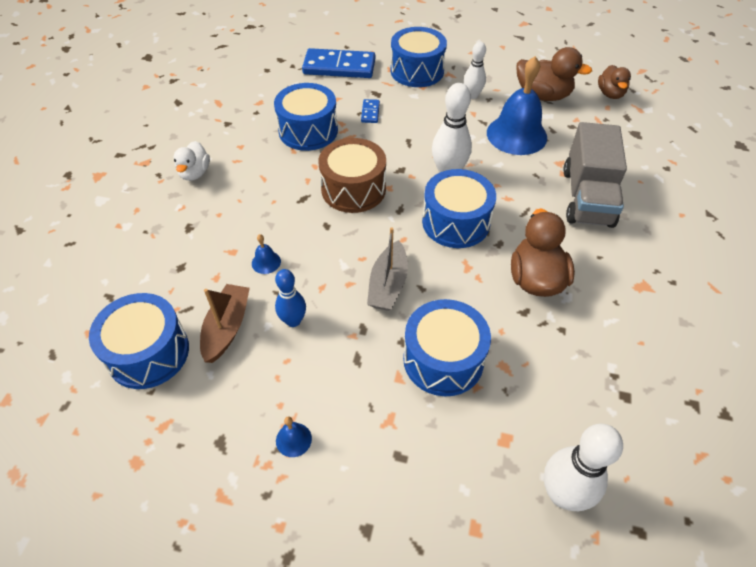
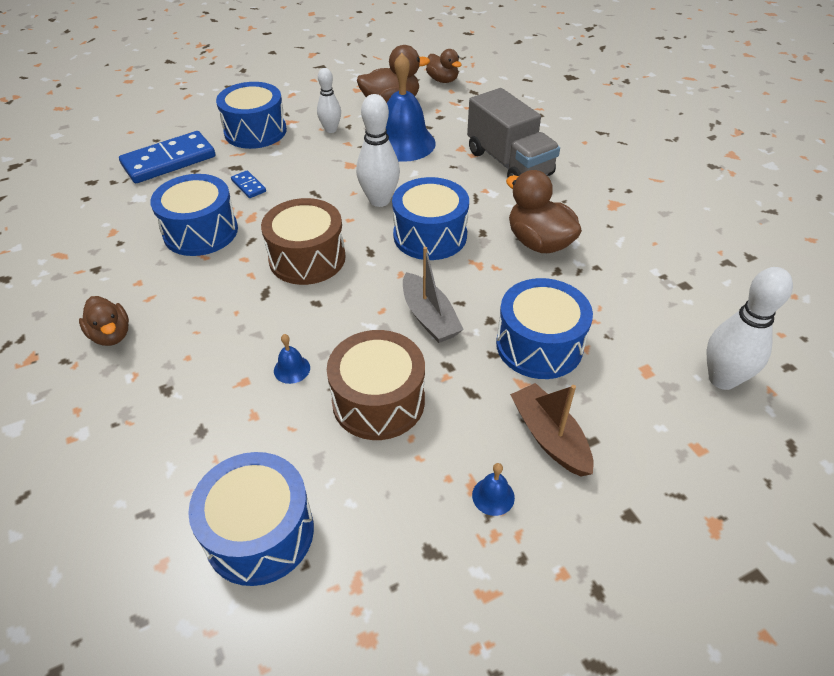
camera: 40 degrees left, 5 degrees down
white duck [173,141,210,181] -> brown duck [79,296,129,346]
brown boat [200,284,250,363] -> brown boat moved to [510,383,594,476]
blue bowling pin [275,269,306,327] -> brown drum [327,330,425,440]

